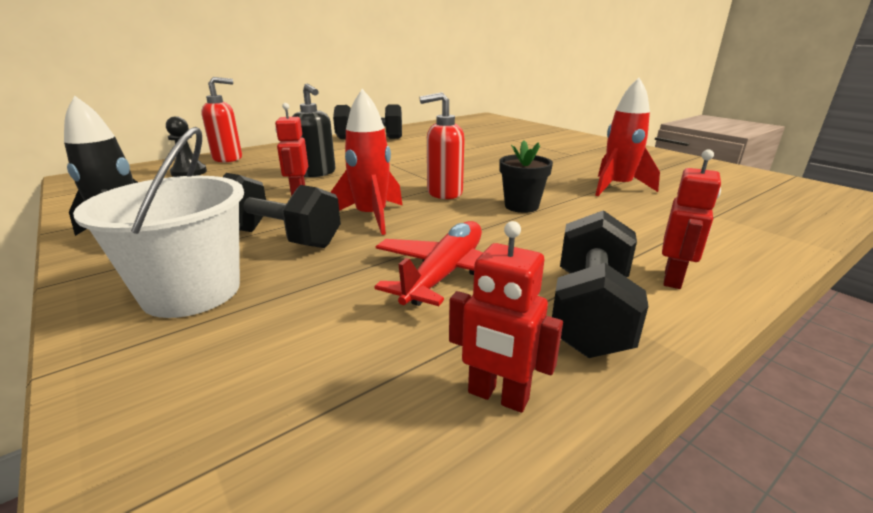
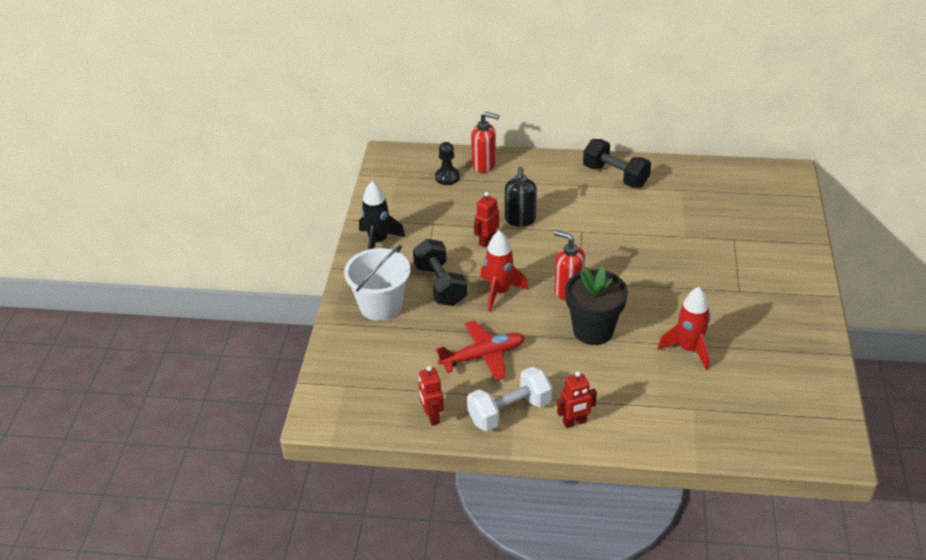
camera: 45 degrees right, 15 degrees up
black flower pot [499,140,553,213] -> black flower pot [565,267,628,345], size x1.64
black dumbbell [552,210,648,358] -> white dumbbell [467,366,553,431]

